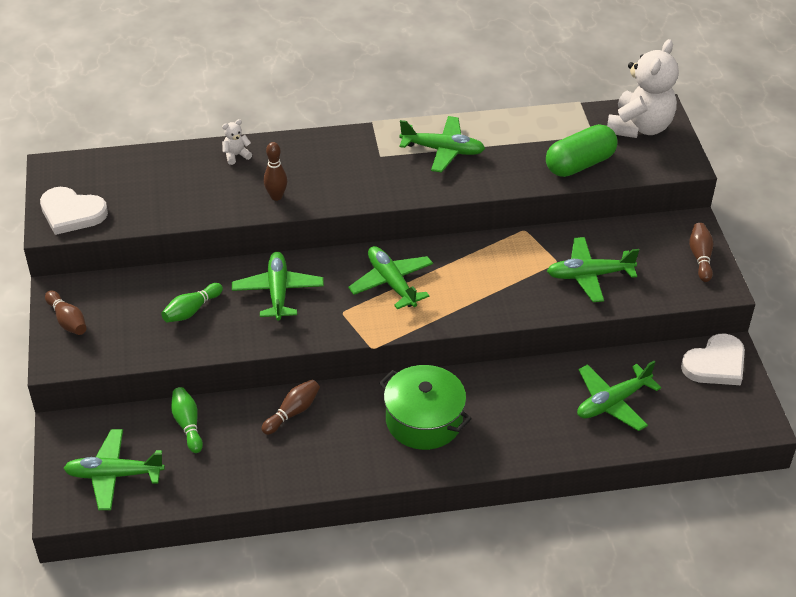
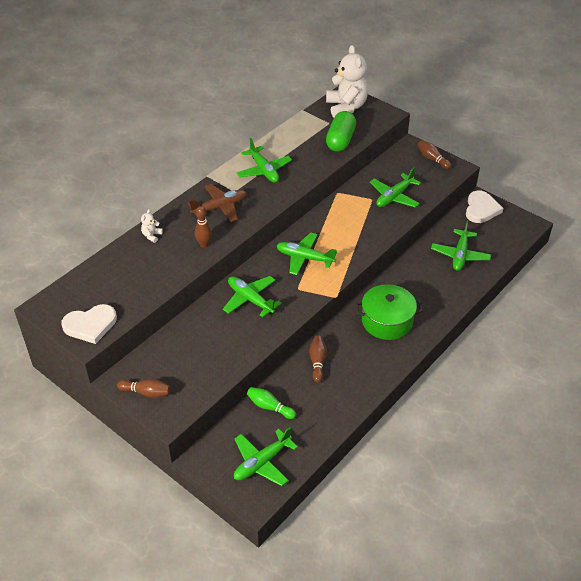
camera: 40 degrees left, 0 degrees up
green bowling pin [161,283,223,323] -> none
green plane [399,116,485,173] -> green plane turned 90 degrees clockwise [237,138,292,183]
none -> brown plane [188,184,247,222]

